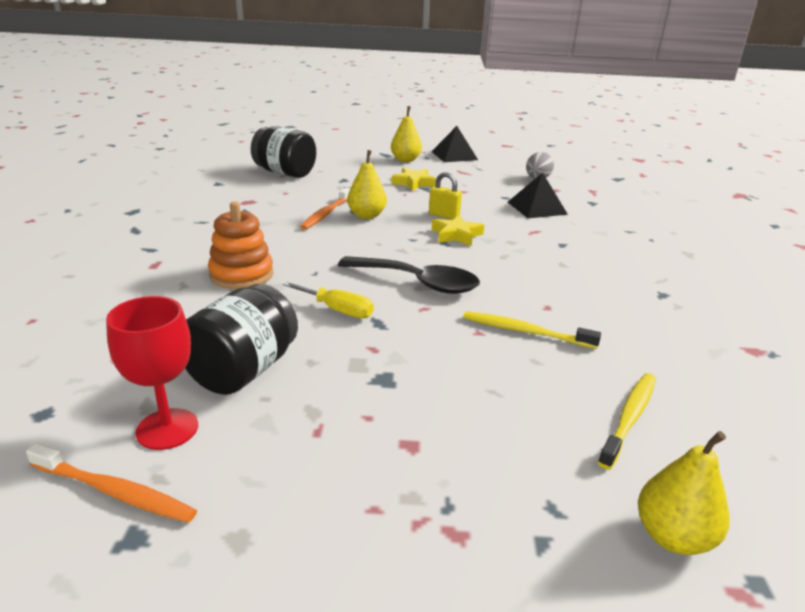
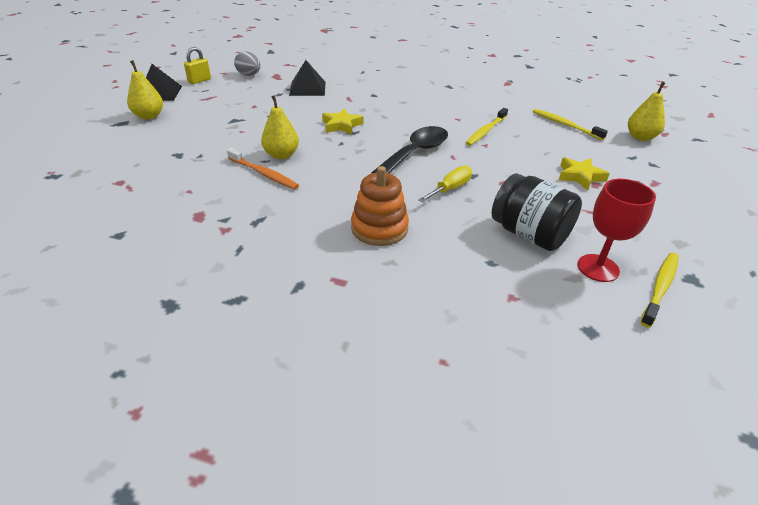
camera: 75 degrees left, 10 degrees up
orange toothbrush [26,443,197,523] -> yellow toothbrush [641,253,679,328]
black jar [251,126,316,178] -> none
yellow star [392,168,436,191] -> yellow star moved to [559,157,610,190]
yellow padlock [429,172,462,220] -> yellow padlock moved to [184,47,211,84]

